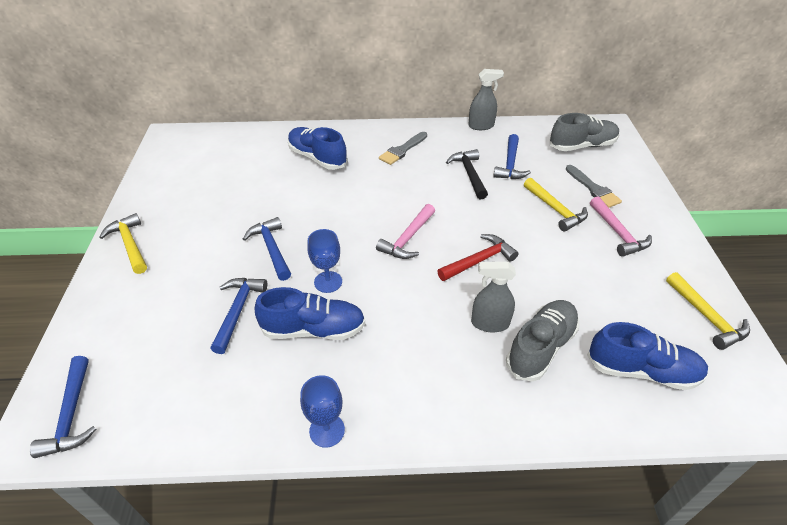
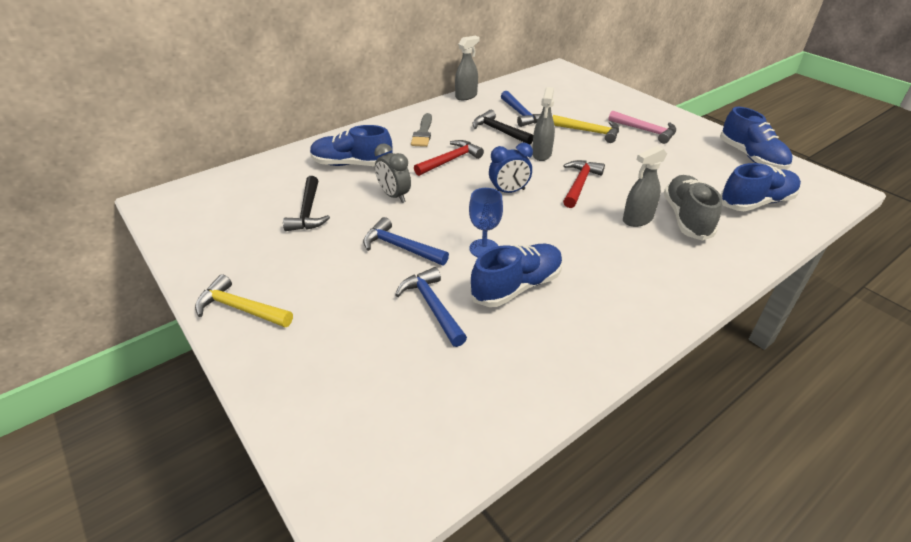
camera: 35 degrees left, 5 degrees down
blue hammer [30,356,96,458] -> none
blue goblet [300,375,345,448] -> none
pink hammer [376,204,435,259] -> blue clock [489,143,533,193]
grey shoe [550,113,620,151] -> none
grey brush [566,165,622,208] -> none
yellow hammer [666,272,750,350] -> blue shoe [720,107,792,170]
none -> black hammer [283,176,330,231]
none -> grey clock [374,144,411,203]
none -> red hammer [414,140,484,176]
none -> grey spray bottle [532,87,555,161]

